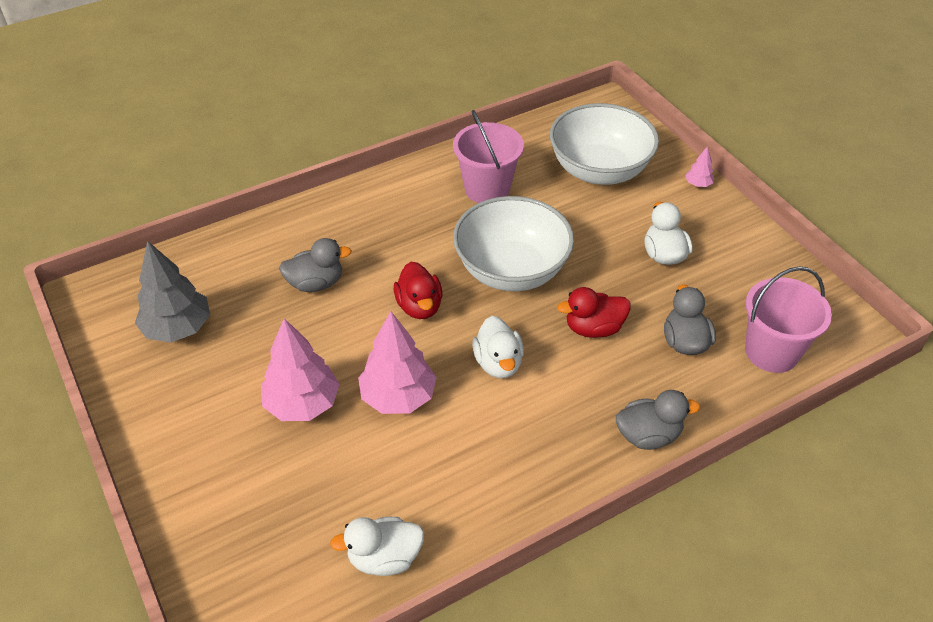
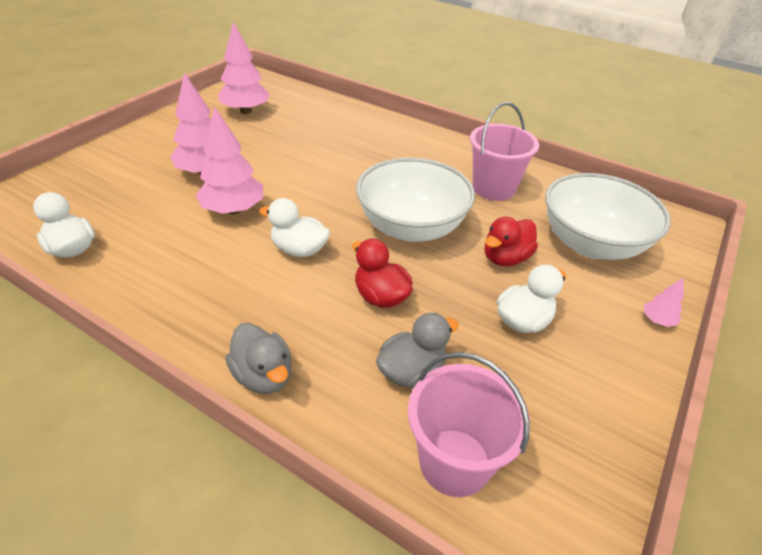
camera: 60 degrees right, 5 degrees down
grey tree [135,241,210,343] -> pink tree [218,22,270,114]
grey duck [279,238,352,292] -> none
red duck [394,262,442,319] -> red duck moved to [485,217,538,266]
white duck [472,316,524,378] -> white duck turned 60 degrees clockwise [259,198,330,257]

